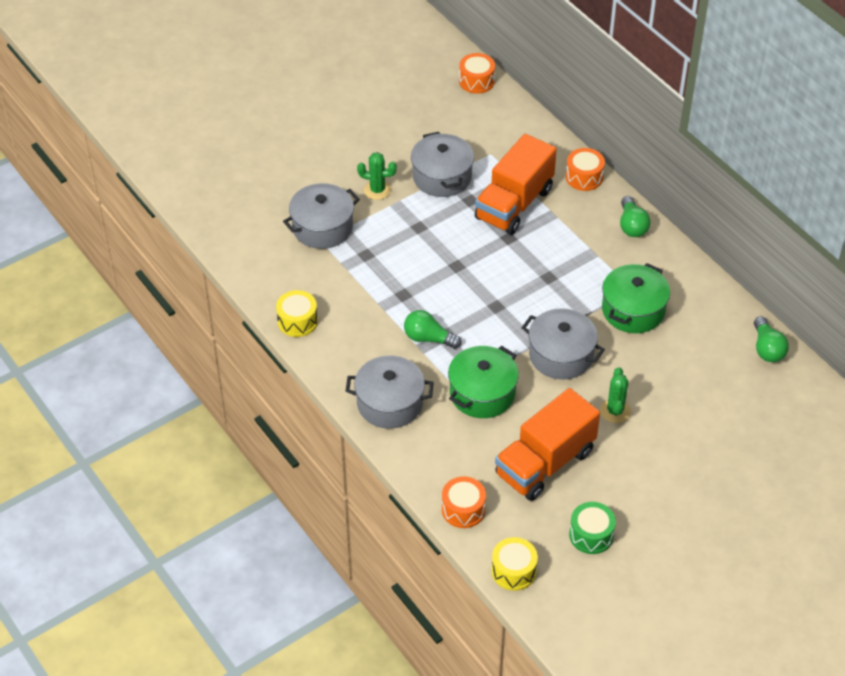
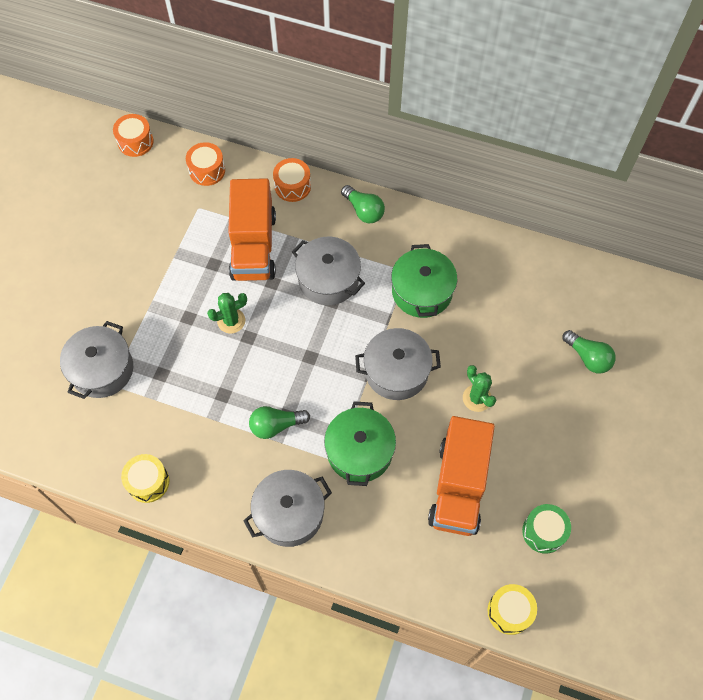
camera: 35 degrees left, 15 degrees up
green cactus [357,152,397,200] -> green cactus moved to [207,293,247,334]
grey pot [411,132,474,197] -> grey pot moved to [292,237,365,305]
orange drum [442,476,486,528] -> orange drum moved to [186,142,225,186]
green light bulb [754,316,789,362] -> green light bulb moved to [562,330,616,373]

